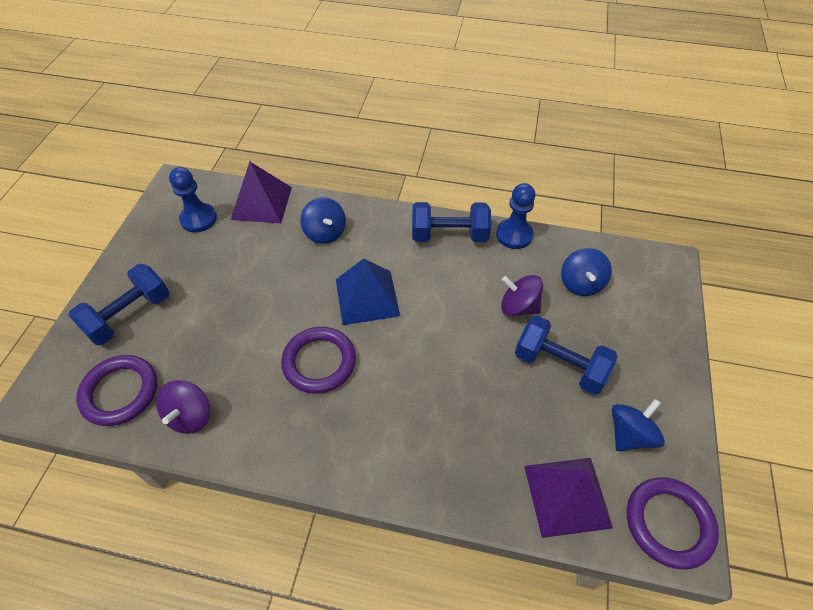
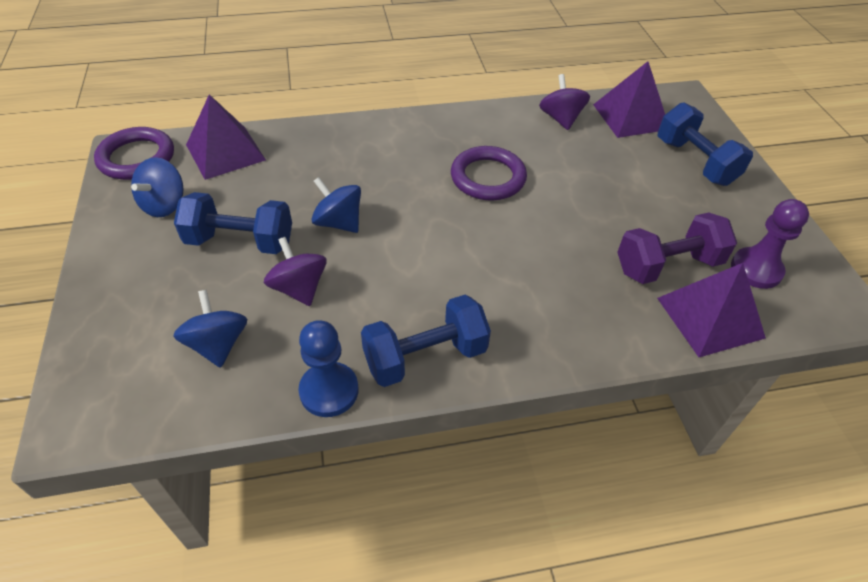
camera: 155 degrees right, 5 degrees down
blue dumbbell [68,264,169,345] -> blue dumbbell turned 45 degrees counterclockwise [658,102,753,186]
purple ring [76,355,157,426] -> purple pyramid [593,61,665,138]
blue pawn [169,167,217,233] -> purple pawn [731,199,809,289]
blue spinning top [301,197,346,244] -> blue spinning top moved to [311,177,361,233]
blue pyramid [336,258,400,325] -> none
purple spinning top [501,275,543,316] -> purple spinning top turned 120 degrees counterclockwise [264,237,327,306]
none -> purple dumbbell [617,212,737,284]

